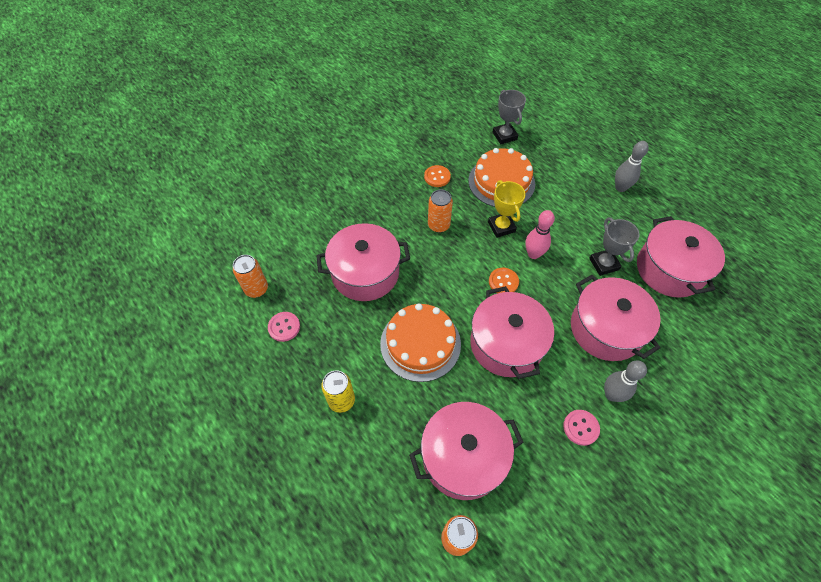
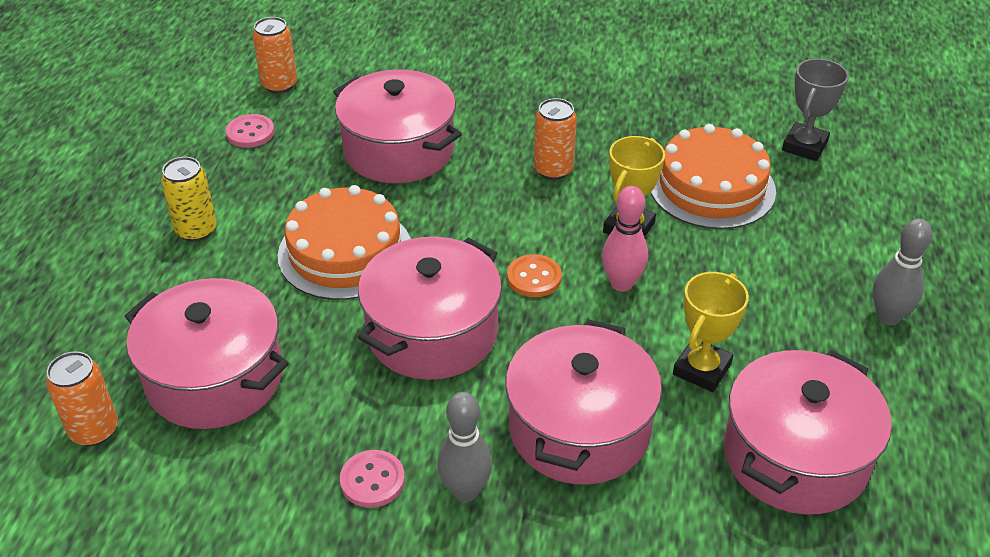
camera: 50 degrees right, 15 degrees down
orange button [424,165,451,187] -> none
grey trophy [589,217,639,276] -> yellow trophy [673,272,749,392]

